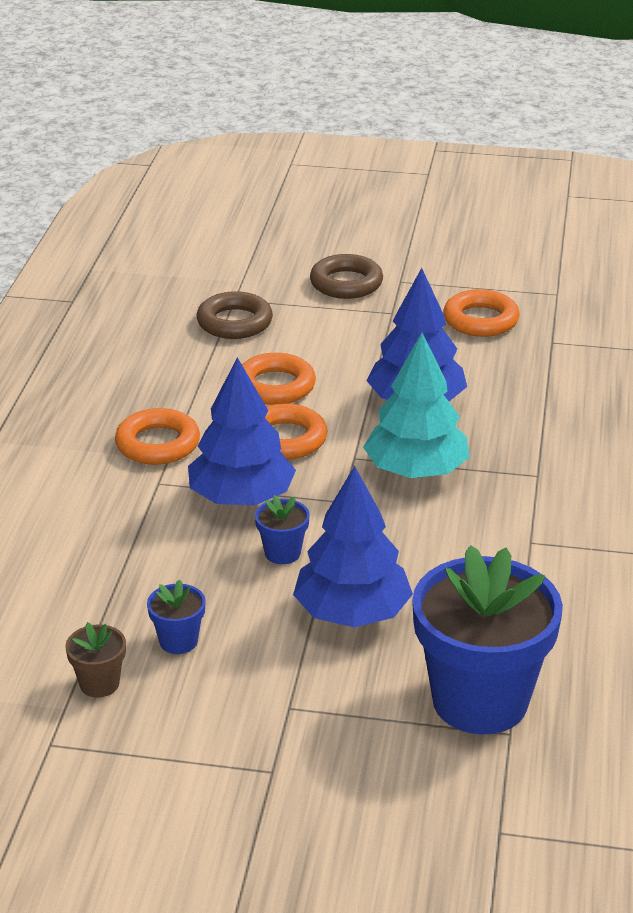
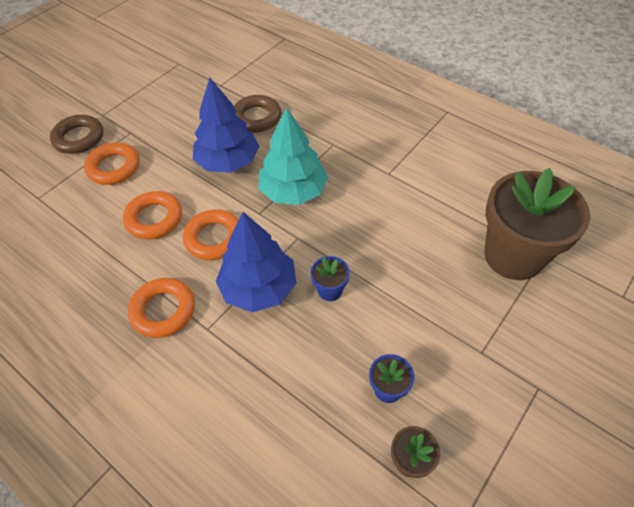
camera: 60 degrees left, 20 degrees up
brown ring [197,291,273,339] -> brown ring moved to [234,95,281,132]
blue tree [293,466,413,627] -> none
blue flower pot [412,545,563,735] -> brown flower pot [484,168,590,280]
orange ring [443,289,520,337] -> orange ring moved to [84,142,140,185]

